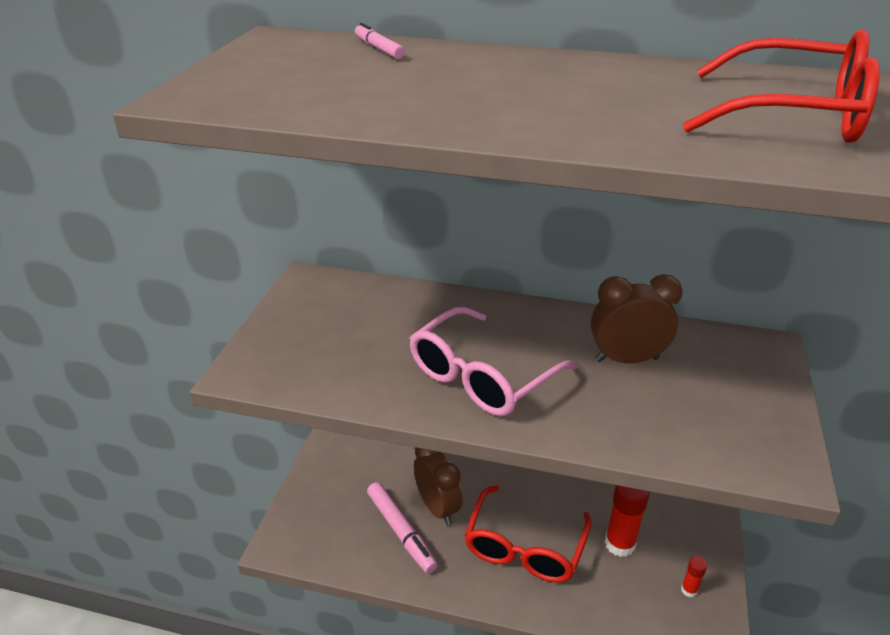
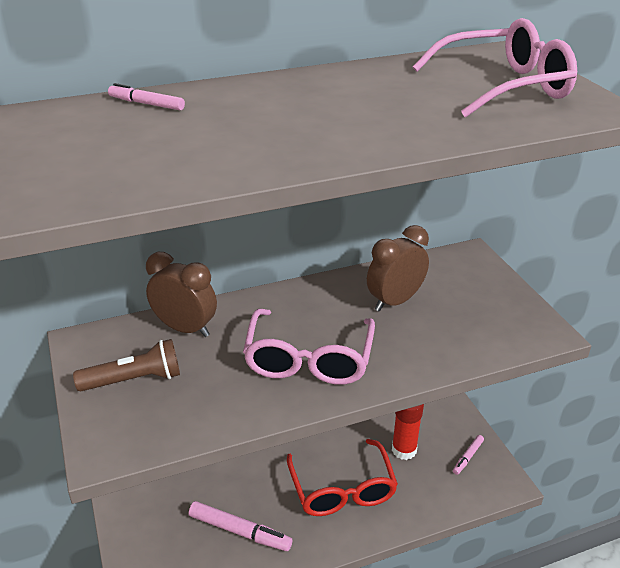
camera: 35 degrees left, 0 degrees up
brown clock [414,448,462,525] -> brown clock moved to [146,252,217,337]
red glue stick [681,556,707,597] -> pink marker [453,435,484,475]
red glasses [683,29,880,143] -> pink glasses [412,18,577,118]
none -> brown flashlight [73,339,180,391]

